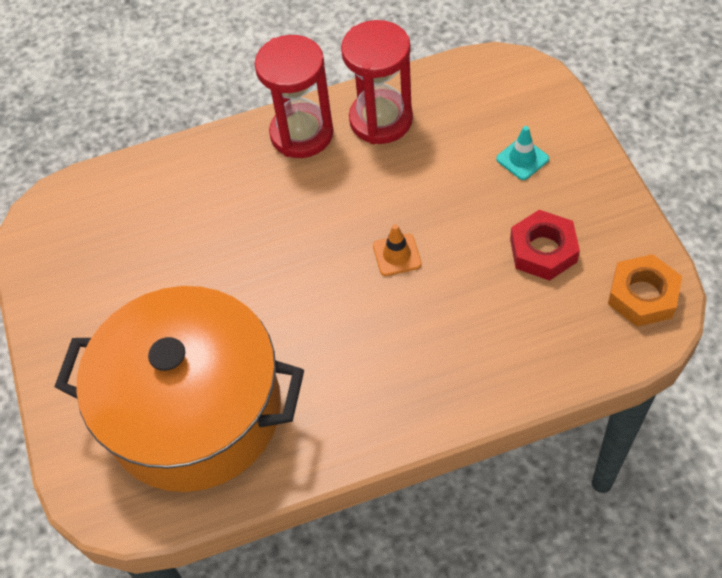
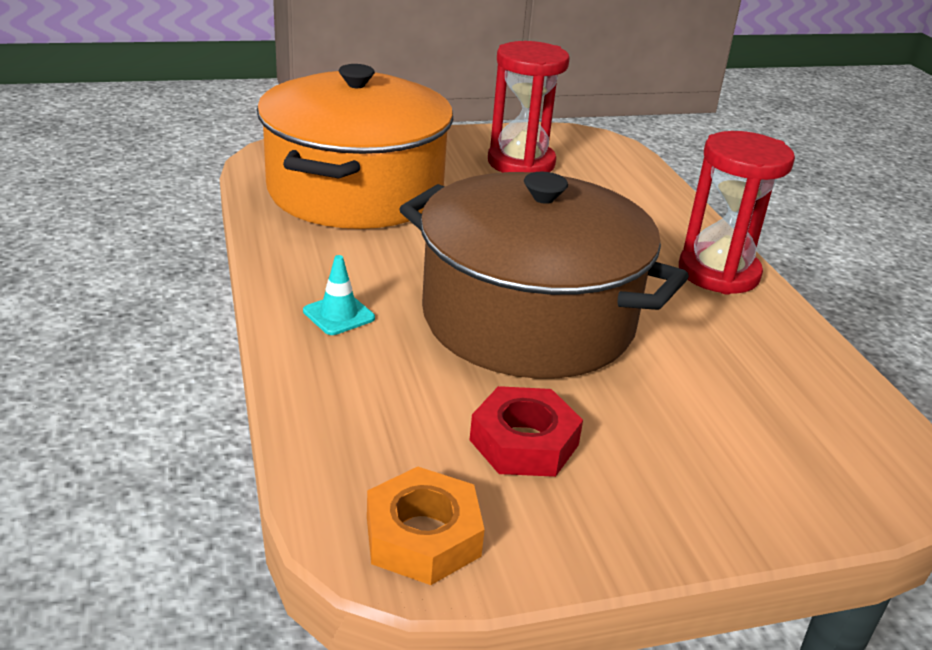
camera: 85 degrees right, 25 degrees down
red hourglass [341,20,413,144] -> red hourglass moved to [488,41,570,173]
orange traffic cone [373,224,422,276] -> brown pot [400,172,689,379]
turquoise traffic cone [496,126,549,180] -> turquoise traffic cone moved to [303,255,375,335]

